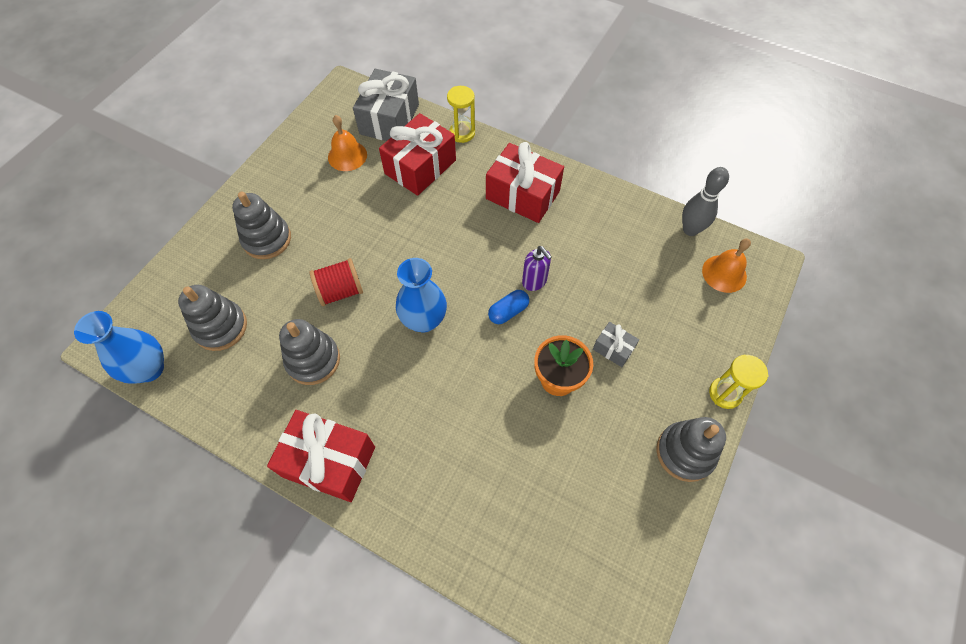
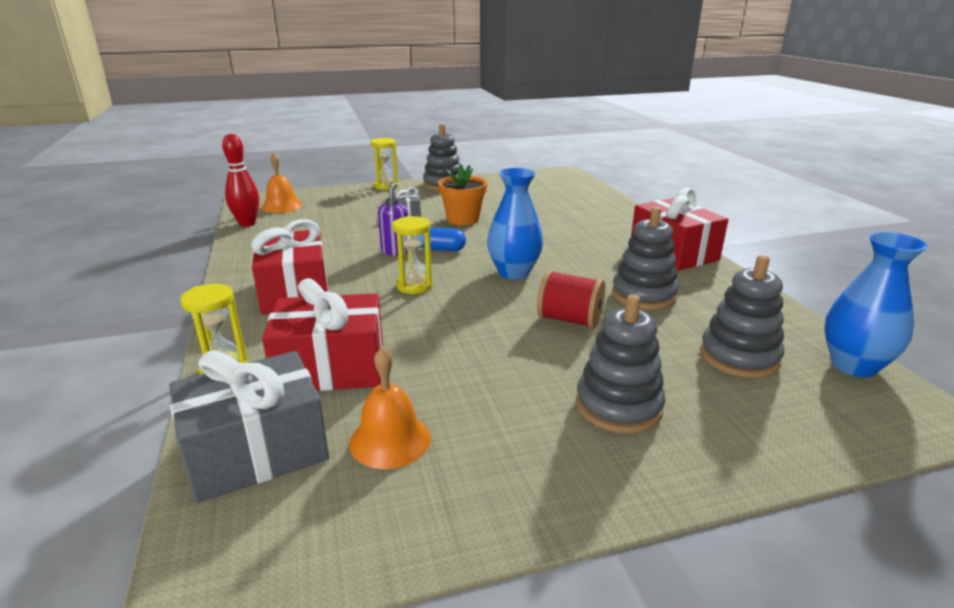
camera: 135 degrees left, 35 degrees down
grey bowling pin [682,167,729,236] -> red bowling pin [222,134,259,227]
none -> yellow hourglass [392,216,433,294]

